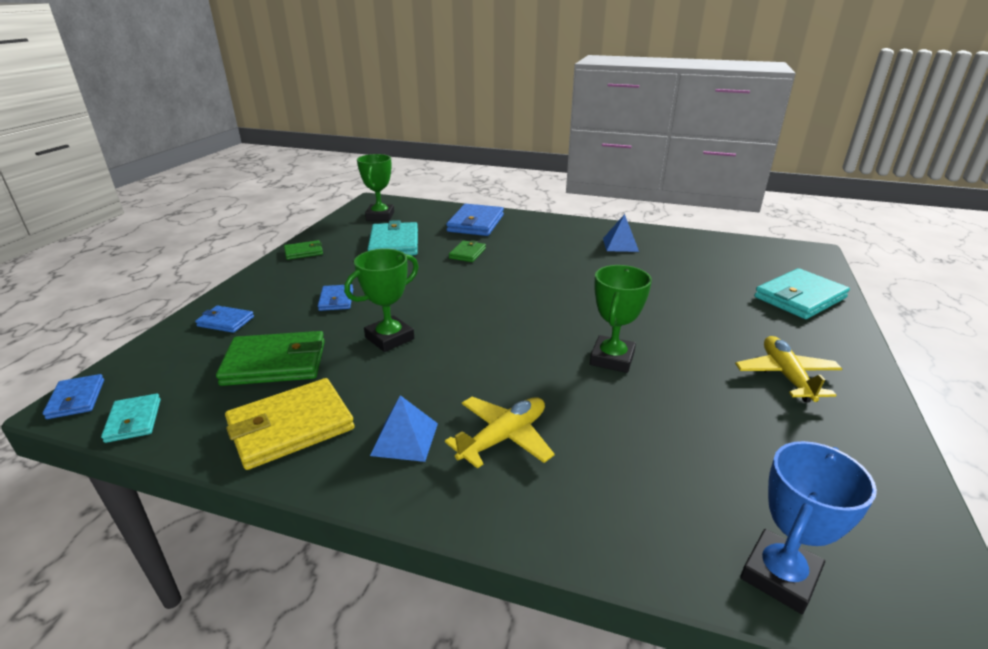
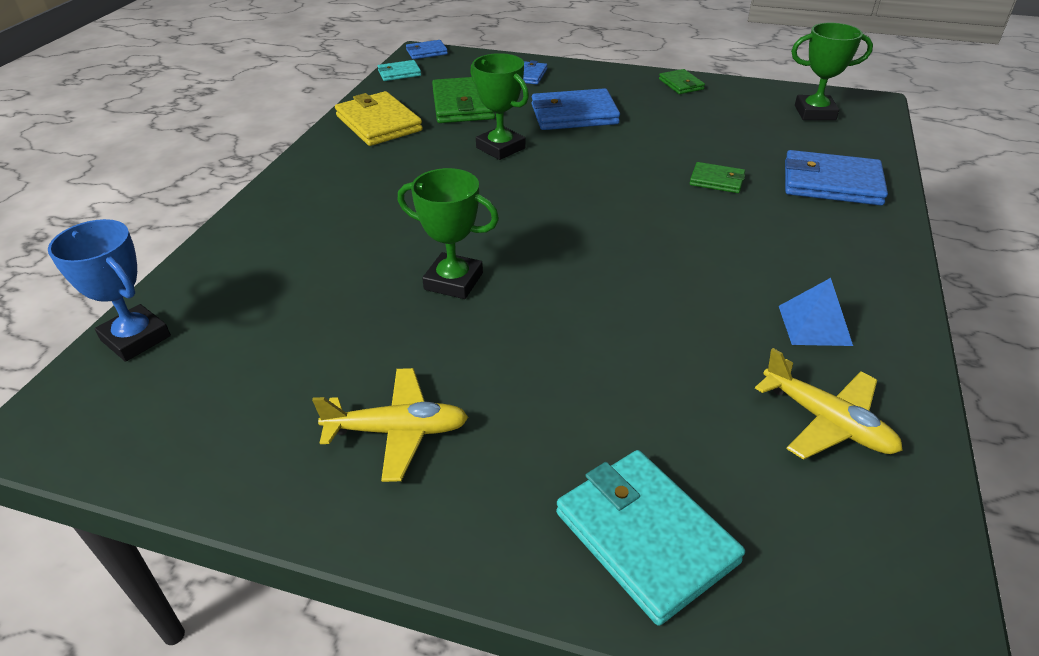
camera: 90 degrees right, 10 degrees up
blue wallet [318,284,353,311] -> blue wallet [532,88,620,130], size x1.85
turquoise wallet [368,220,418,255] -> none
blue pyramid [370,395,438,462] -> none
yellow plane [445,397,555,469] -> yellow plane moved to [755,348,903,460]

